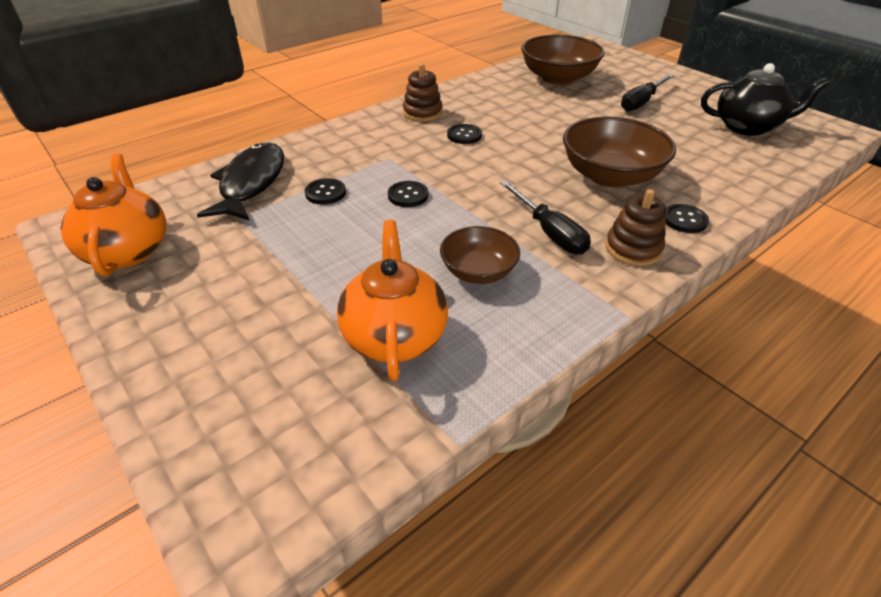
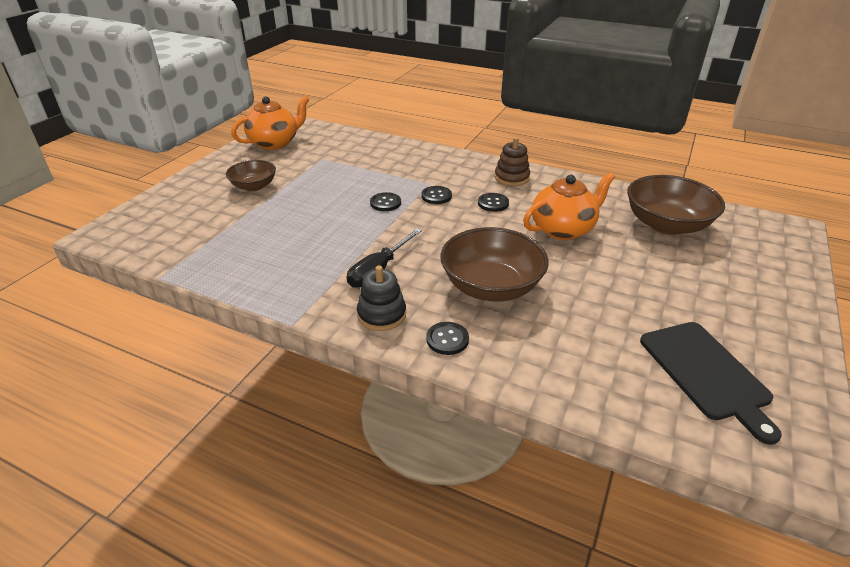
camera: 65 degrees right, 5 degrees down
black fish [197,142,284,220] -> none
black button [305,178,346,205] -> black button moved to [421,186,452,204]
orange teapot [337,220,448,381] -> orange teapot moved to [523,172,615,240]
brown bowl [440,226,520,284] -> brown bowl moved to [226,160,276,191]
brown stacking toy [605,189,666,266] -> black stacking toy [357,266,406,331]
black screwdriver [621,74,674,112] -> none
black teapot [701,63,829,136] -> black cutting board [640,322,782,445]

